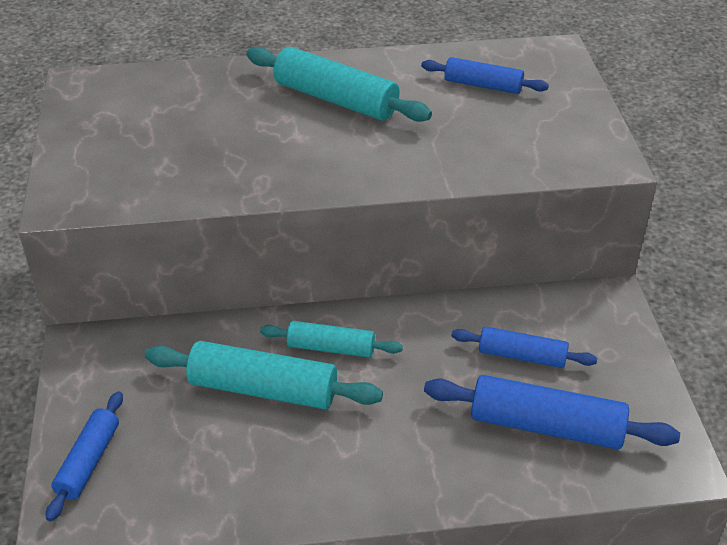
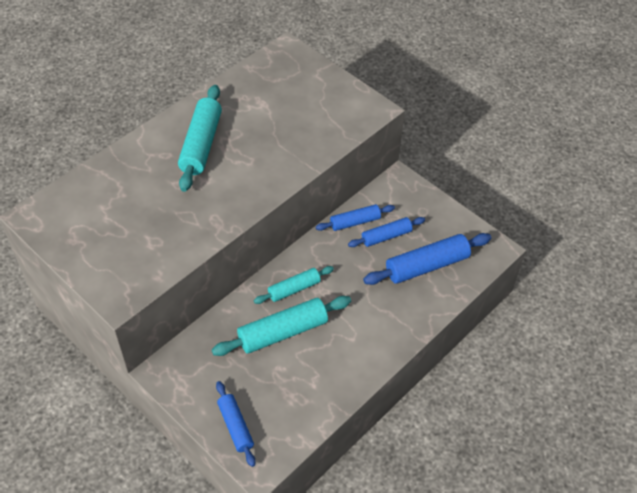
camera: 40 degrees left, 10 degrees up
turquoise rolling pin [246,47,432,122] -> turquoise rolling pin turned 75 degrees counterclockwise [178,85,222,192]
blue rolling pin [421,57,549,94] -> blue rolling pin moved to [316,204,395,231]

